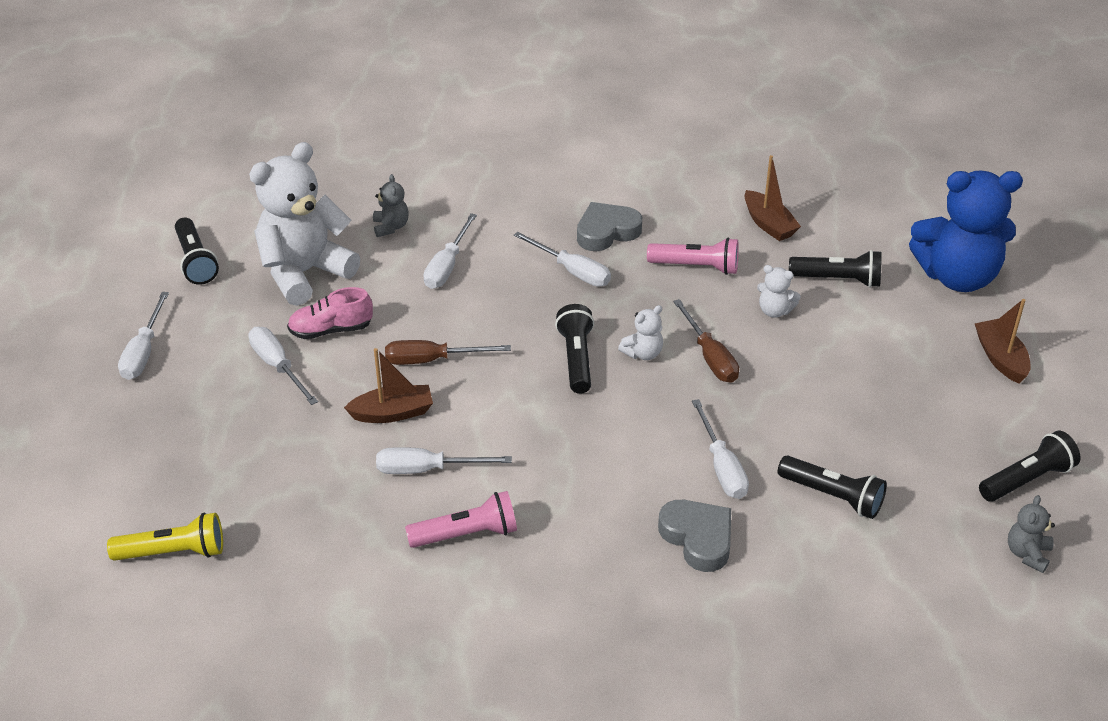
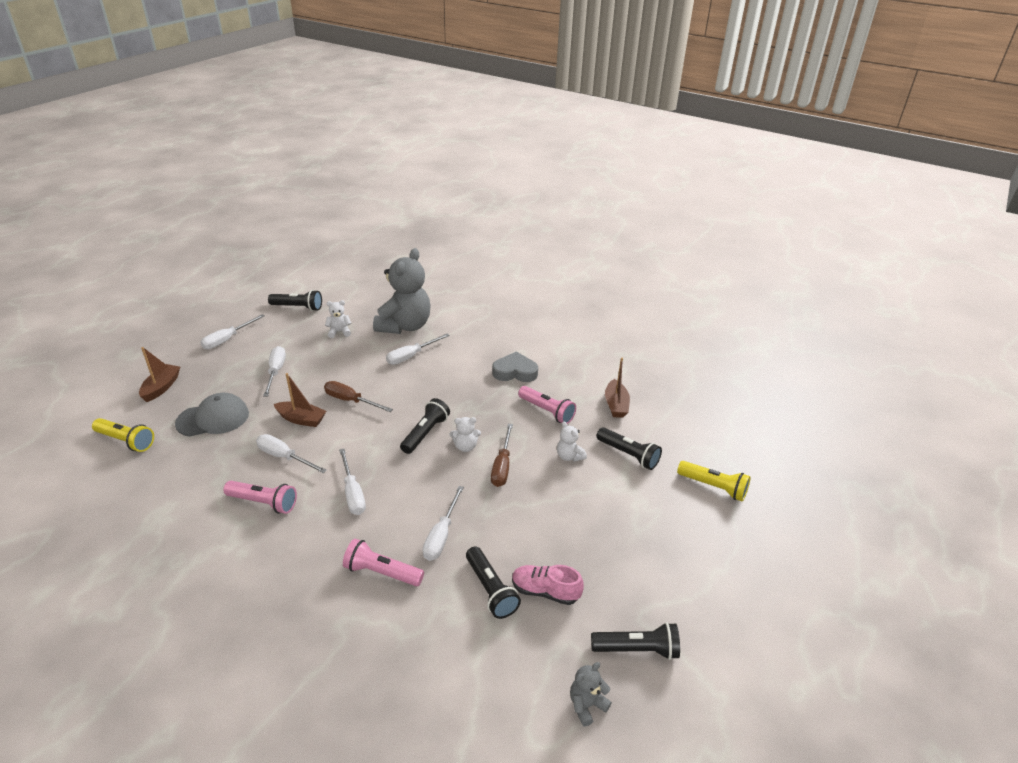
camera: 30 degrees right, 5 degrees down
black flashlight [175,218,219,285] -> black flashlight turned 90 degrees counterclockwise [268,290,322,311]
white teddy bear [249,142,361,306] -> white teddy bear [325,300,352,338], size x0.42
pink shoe [287,287,373,339] -> pink shoe moved to [512,565,584,605]
grey teddy bear [373,174,409,237] -> grey teddy bear [373,248,430,334], size x2.38
white screwdriver [514,232,611,287] -> white screwdriver moved to [339,449,366,515]
grey heart [658,500,731,572] -> pink flashlight [343,539,424,586]
blue teddy bear [909,170,1023,292] -> yellow flashlight [677,461,751,502]
brown boat [975,299,1031,383] -> brown boat moved to [139,347,180,402]
none -> grey cap [175,393,249,437]

